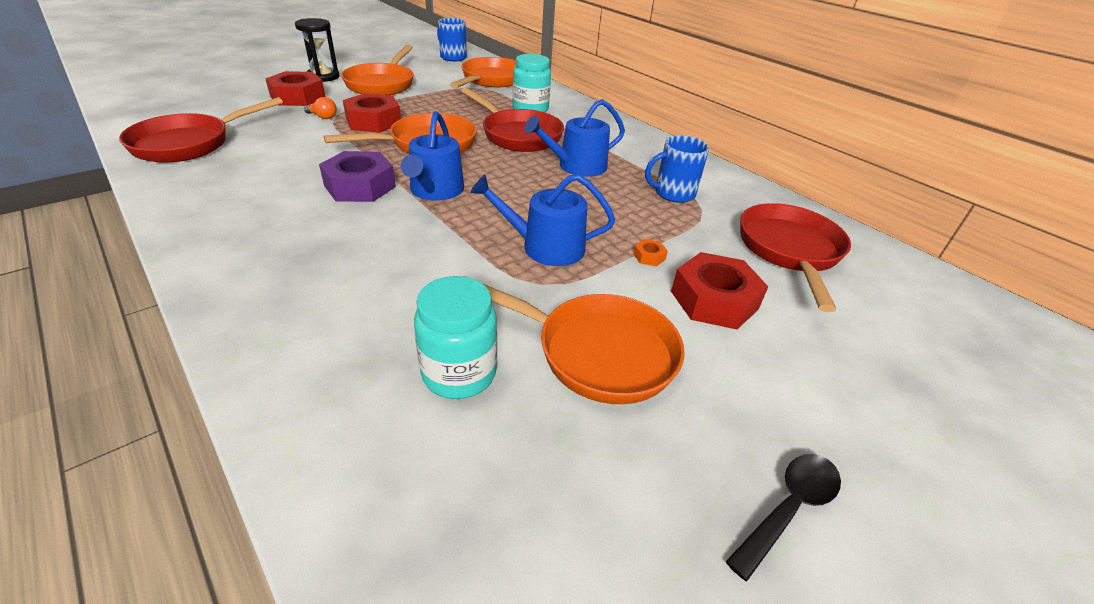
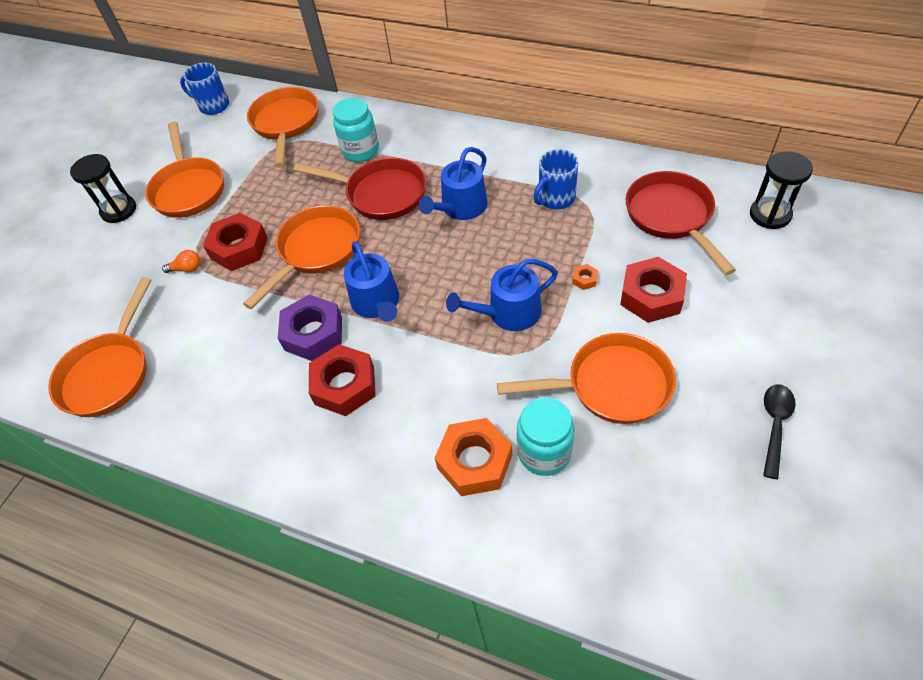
camera: 20 degrees left, 15 degrees up
red pan [119,97,283,163] -> orange pan [48,277,151,417]
red nut [265,71,326,106] -> red nut moved to [309,344,376,416]
none -> orange nut [435,418,512,496]
none -> black hourglass [750,151,813,229]

